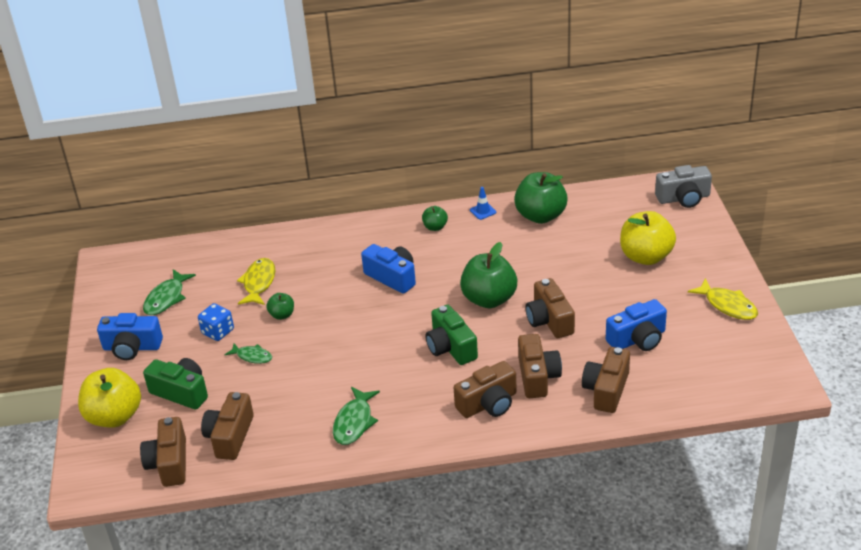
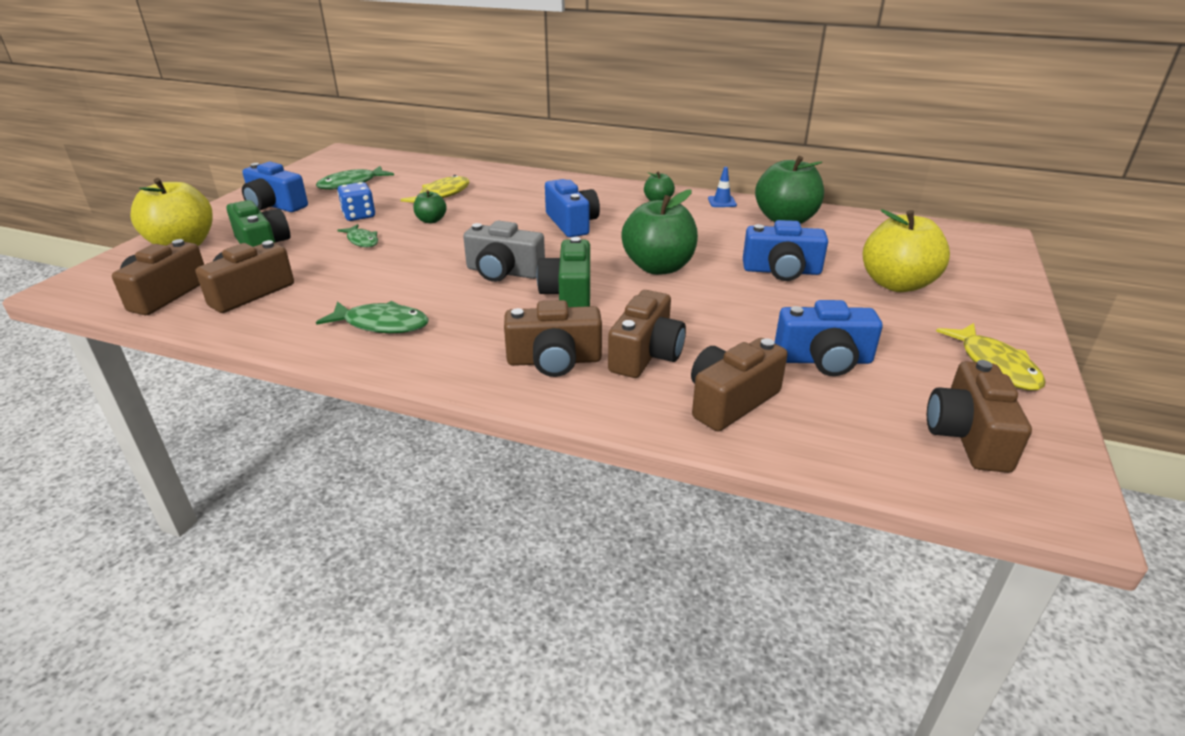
camera: 25 degrees right, 5 degrees down
green fish [333,387,380,445] -> green fish turned 120 degrees counterclockwise [316,301,429,333]
brown camera [525,278,575,338] -> brown camera moved to [927,360,1032,473]
grey camera [655,165,712,208] -> grey camera moved to [463,221,545,282]
none -> blue camera [743,220,828,281]

